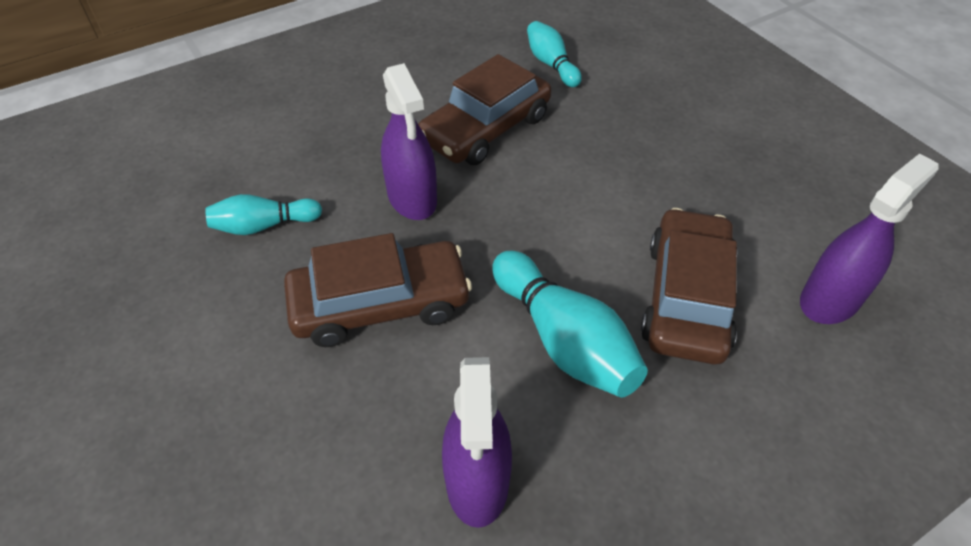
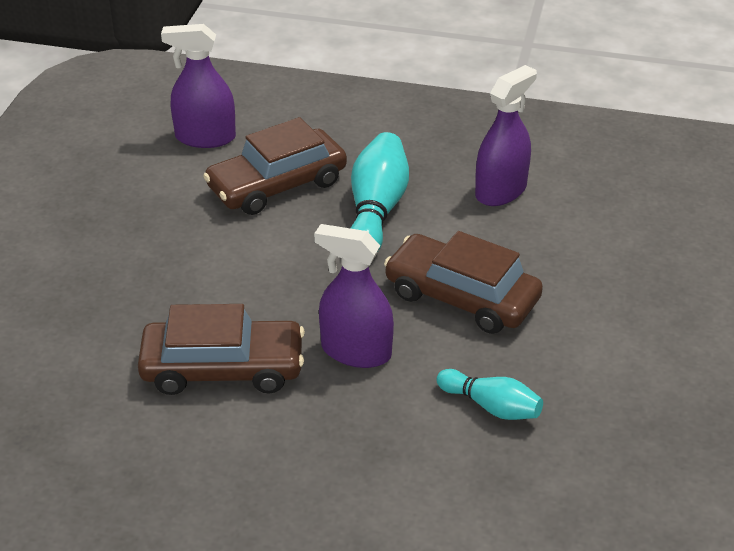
camera: 135 degrees left, 10 degrees down
purple spray bottle [381,63,437,220] -> purple spray bottle turned 90 degrees counterclockwise [314,224,394,368]
turquoise bowling pin [527,21,582,87] -> none

